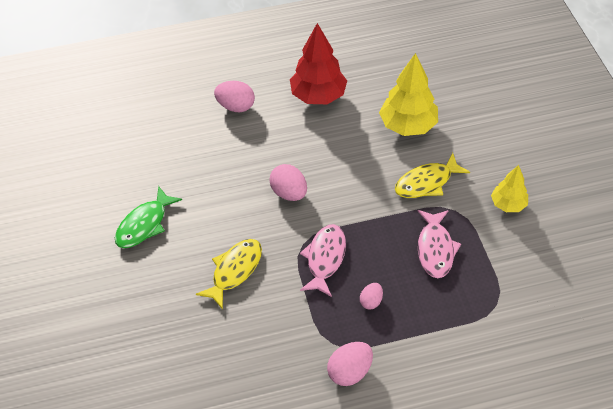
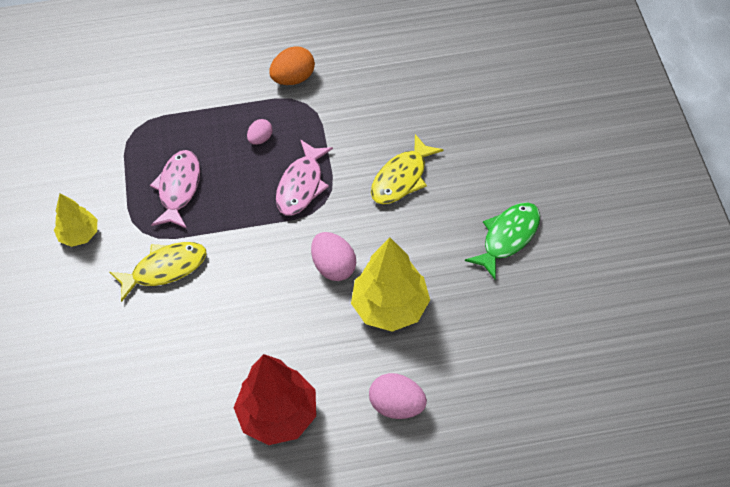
camera: 175 degrees left, 5 degrees up
pink egg [327,342,373,386] -> orange egg [269,46,315,85]
yellow tree [379,53,438,136] -> yellow tree moved to [351,237,430,332]

